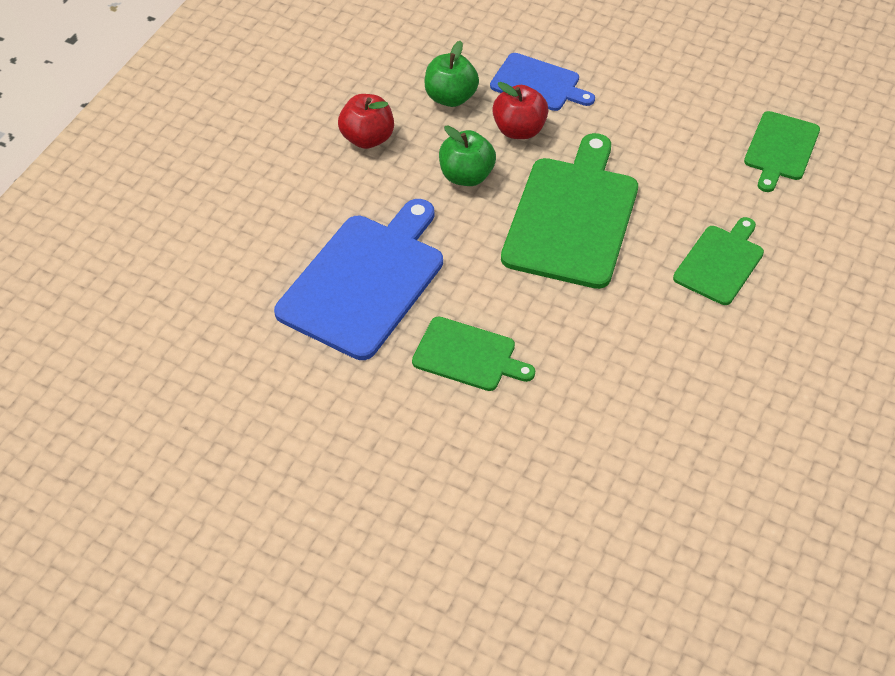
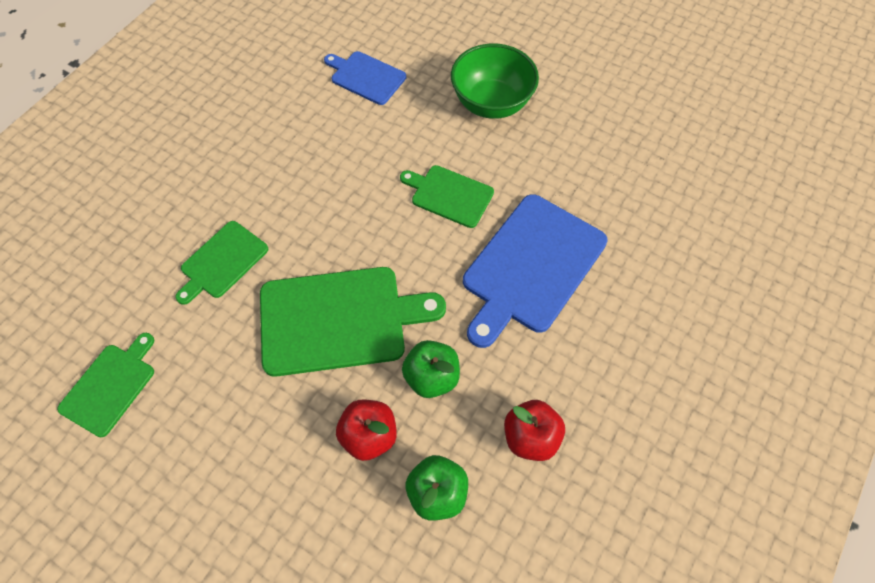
camera: 175 degrees left, 10 degrees up
blue cutting board [490,53,595,111] -> blue cutting board moved to [324,51,406,105]
green cutting board [501,133,638,289] -> green cutting board turned 120 degrees counterclockwise [260,267,446,377]
none -> green bowl [451,44,539,119]

